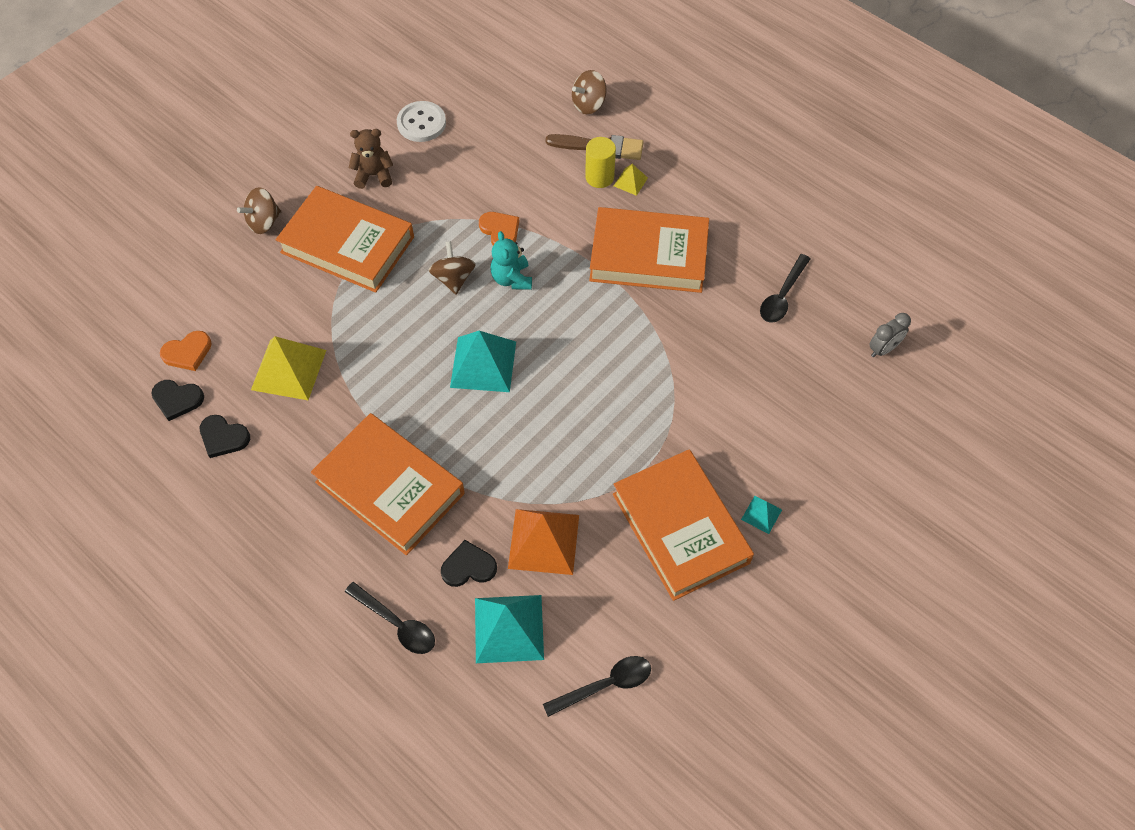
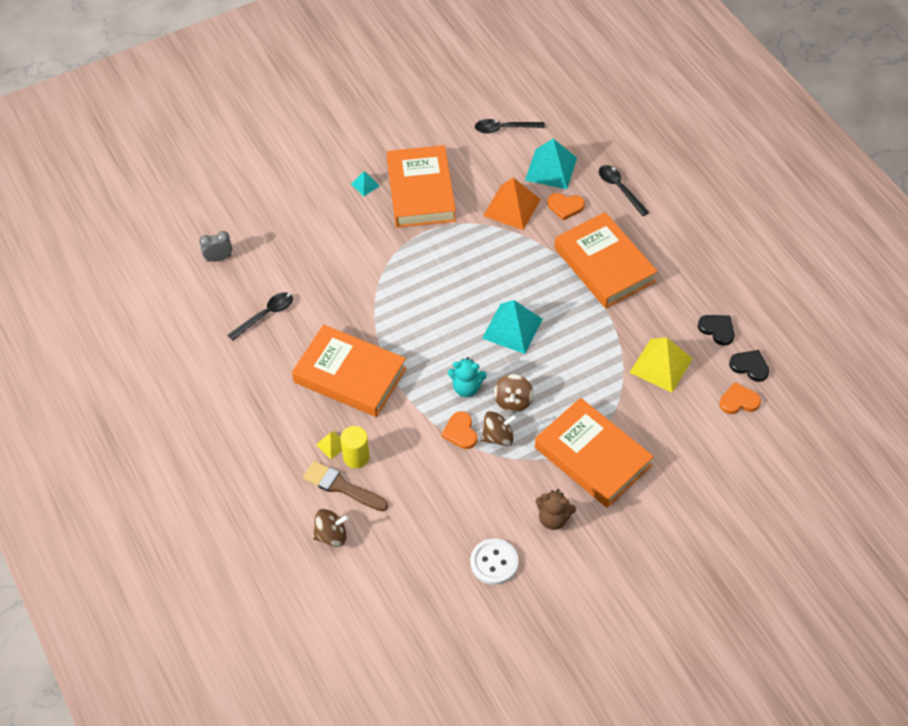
camera: 160 degrees left, 5 degrees down
brown spinning top [237,187,281,234] -> brown spinning top moved to [481,411,517,446]
black heart [441,540,497,587] -> orange heart [547,193,585,220]
turquoise teddy bear [490,231,532,290] -> turquoise teddy bear turned 90 degrees clockwise [448,357,487,397]

